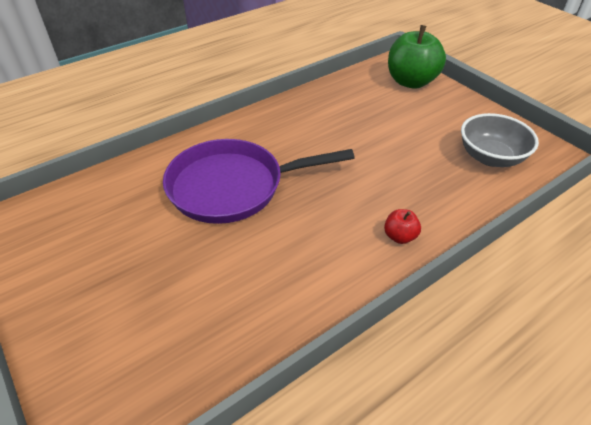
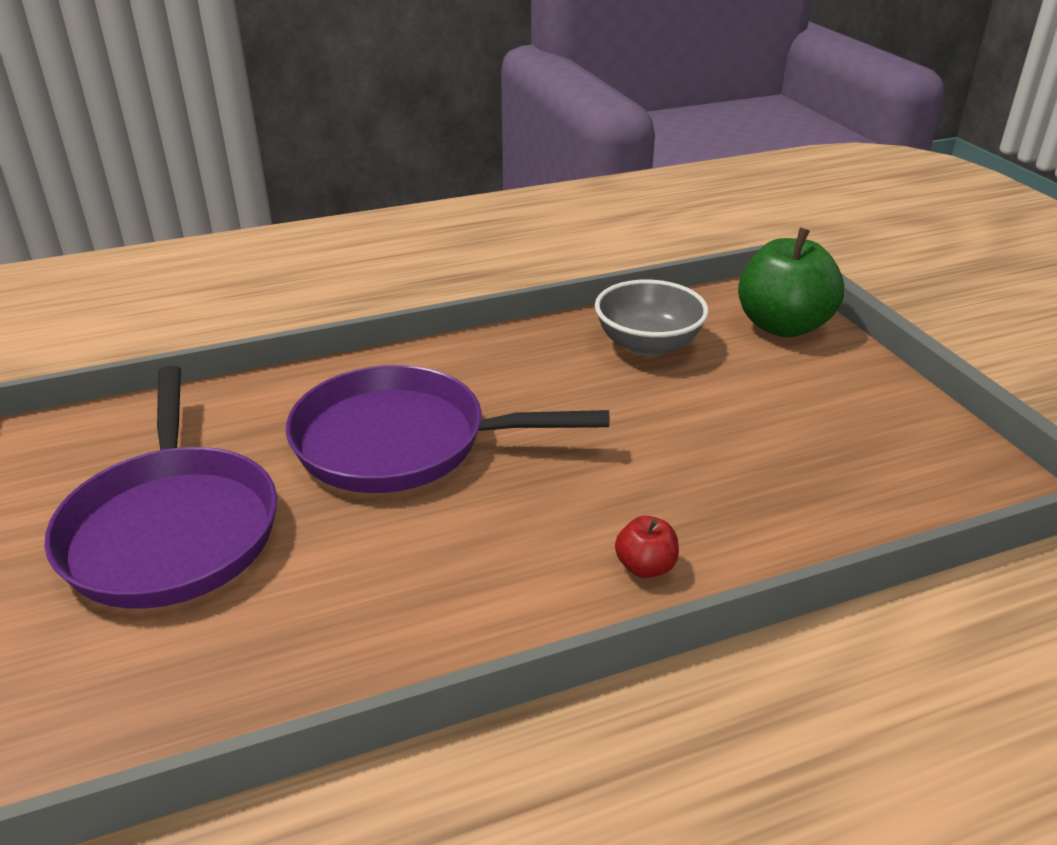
camera: 15 degrees right, 10 degrees down
grey bowl [461,113,539,167] -> grey bowl moved to [595,279,709,356]
none -> purple pan [44,365,277,609]

